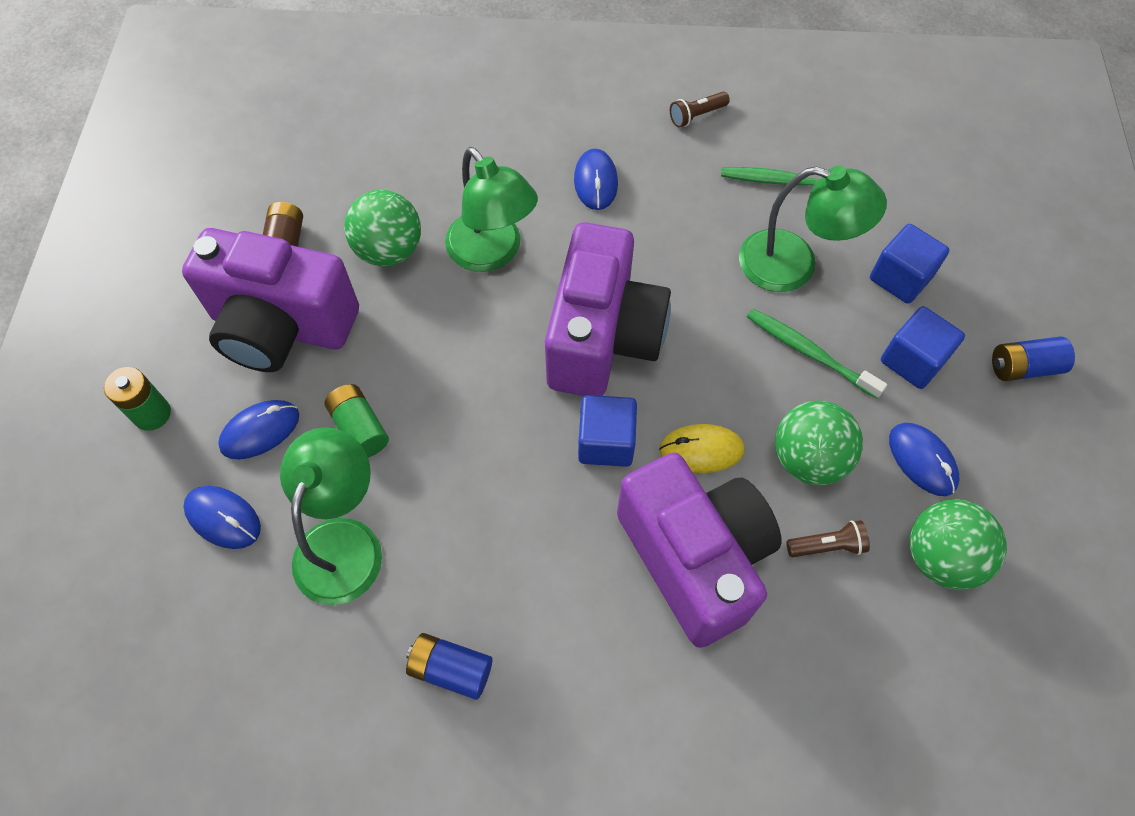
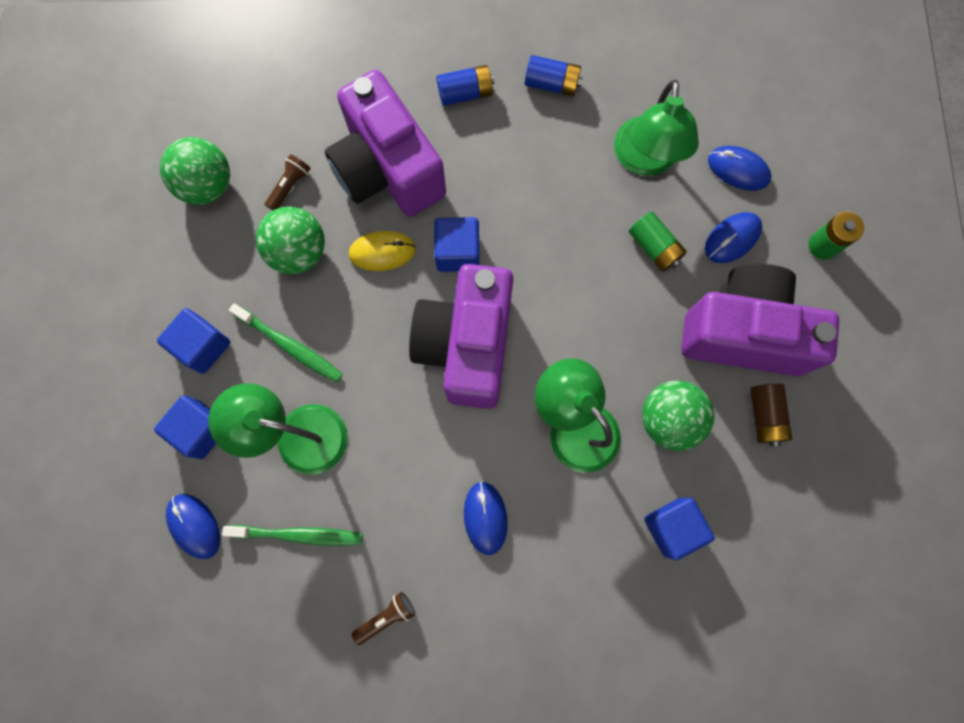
camera: 175 degrees right, 15 degrees up
brown flashlight [786,520,870,557] -> brown flashlight turned 135 degrees clockwise [265,154,310,211]
blue mouse [889,423,960,496] -> blue mouse moved to [166,494,220,559]
blue battery [992,336,1075,381] -> blue battery moved to [437,65,495,106]
none -> blue cube [644,498,715,560]

